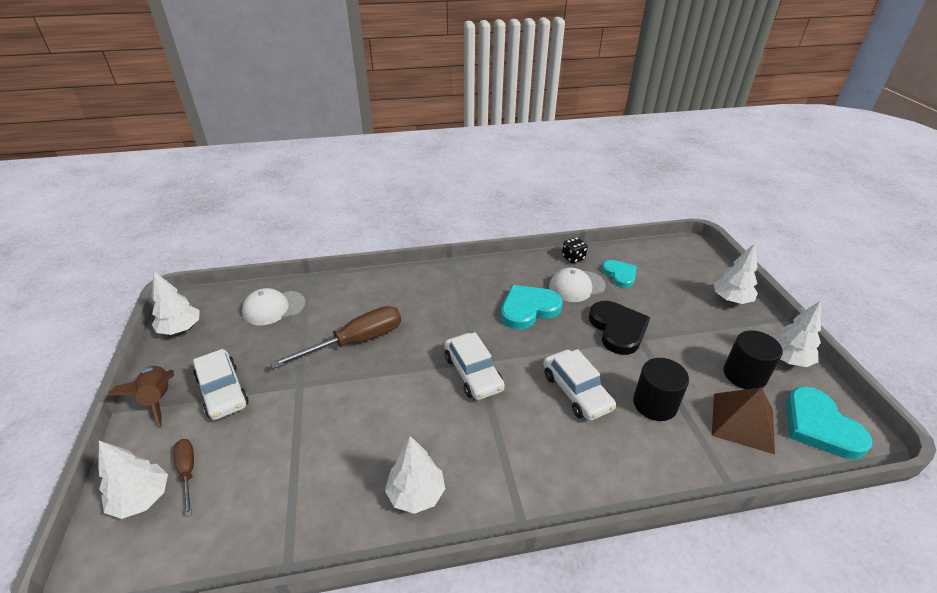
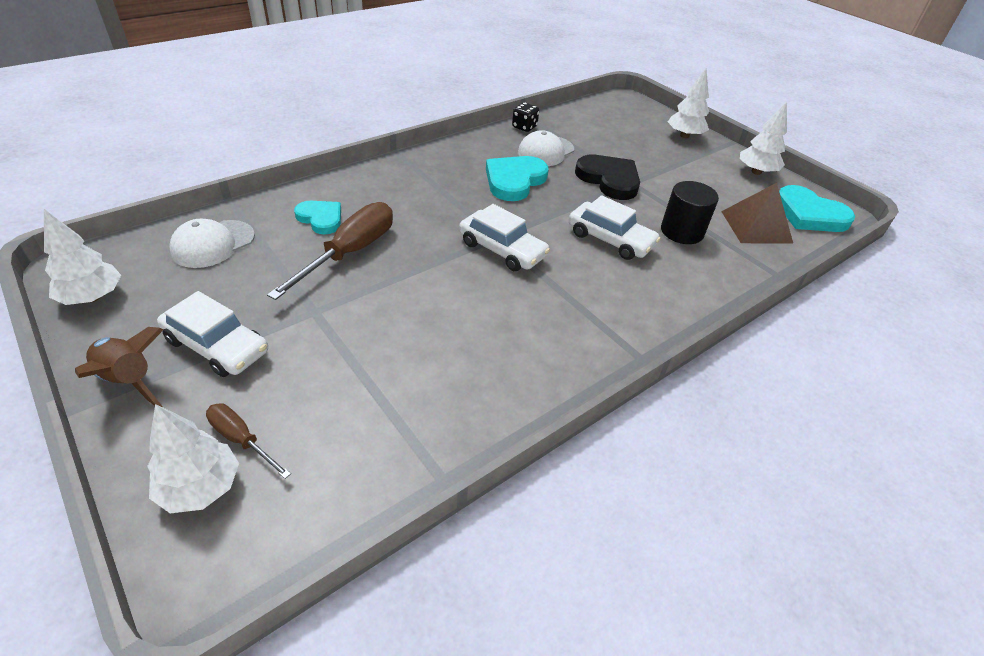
camera: 30 degrees left, 5 degrees up
white tree [385,436,445,514] -> none
turquoise heart [602,260,637,288] -> turquoise heart moved to [294,201,341,235]
black cylinder [724,330,783,389] -> none

